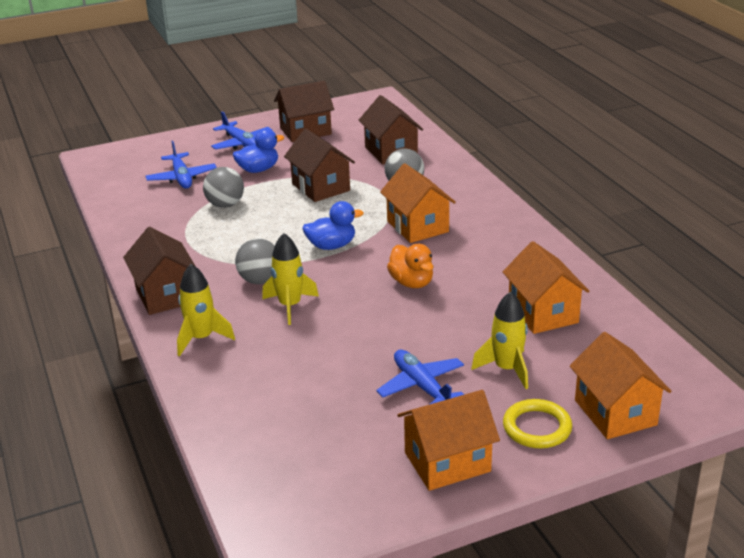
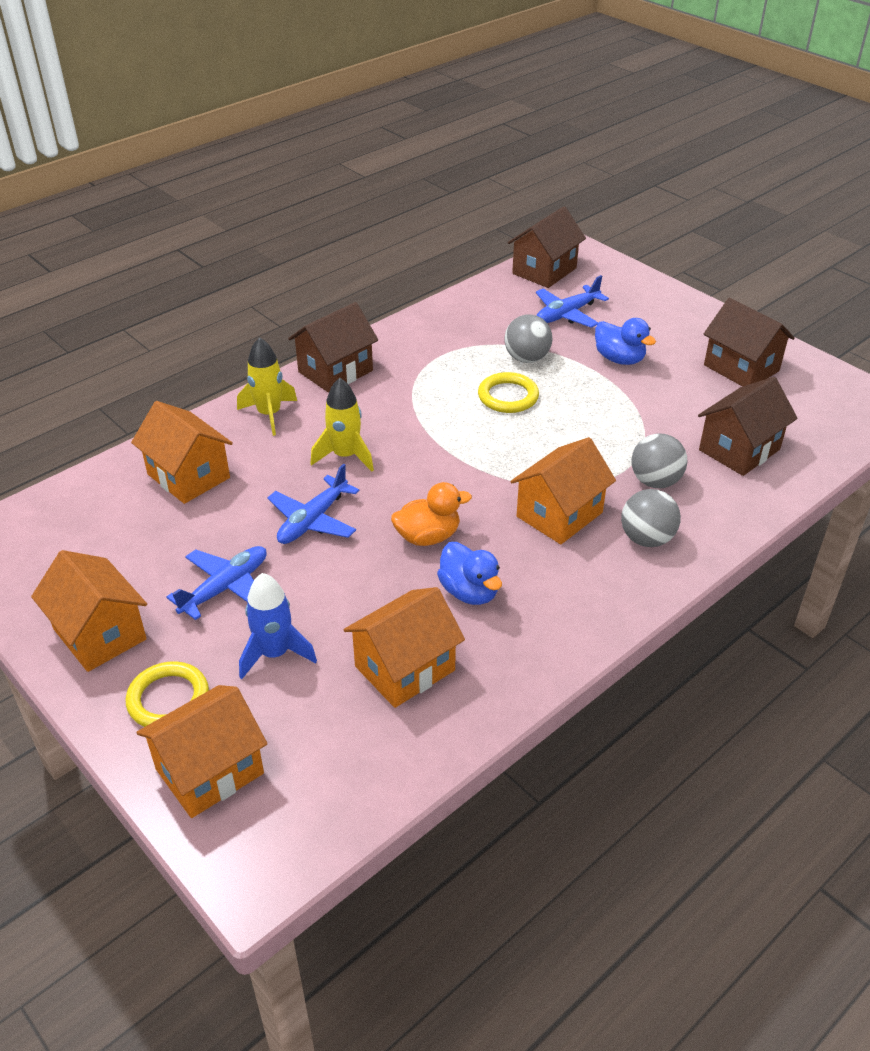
camera: 70 degrees right, 10 degrees up
blue plane [211,112,272,150] -> blue plane moved to [267,464,359,544]
grey ball [235,238,275,284] -> grey ball moved to [621,489,681,547]
brown house [284,129,355,202] -> brown house moved to [508,206,586,288]
blue duck [302,201,364,250] -> blue duck moved to [437,542,502,605]
orange duck [387,244,434,288] -> orange duck turned 150 degrees counterclockwise [391,482,472,546]
yellow rocket [471,292,528,389] -> blue rocket [239,573,317,679]
none -> orange house [131,401,233,504]
none -> yellow ring [478,372,539,413]

